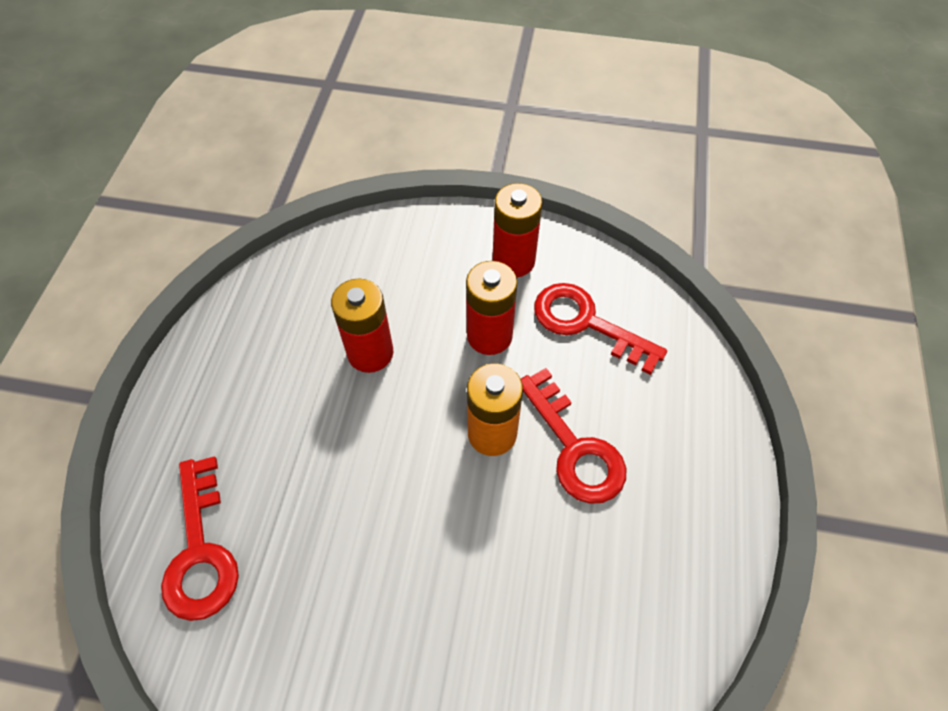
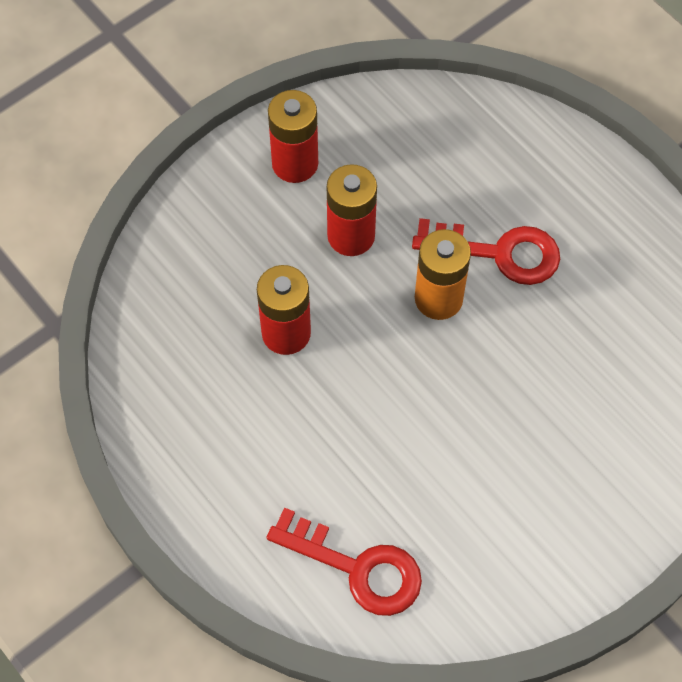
camera: 50 degrees left, 5 degrees up
red key [534,283,667,375] -> none

